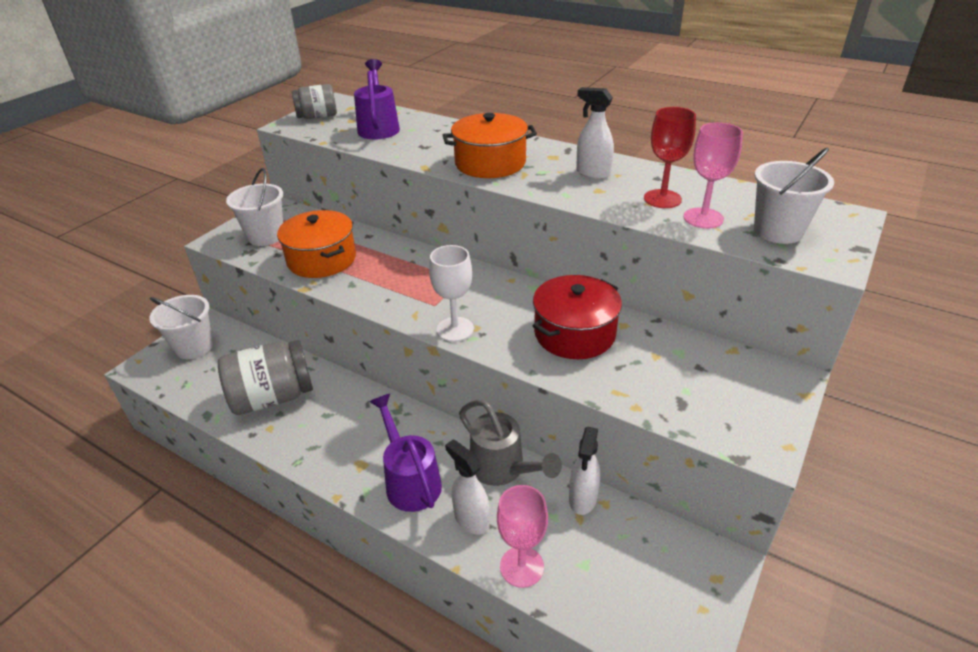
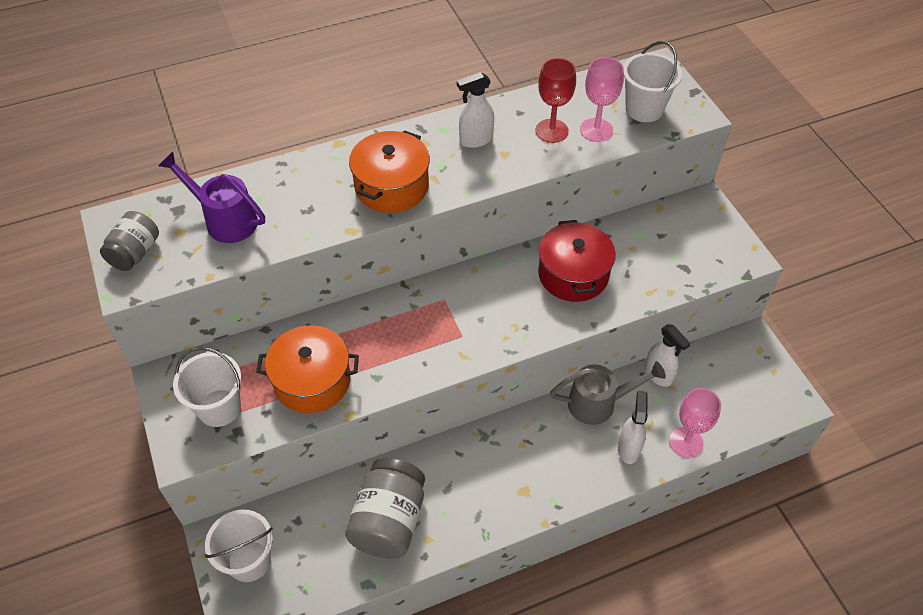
camera: 55 degrees left, 15 degrees up
purple watering can [370,394,442,512] -> none
white goblet [429,245,474,342] -> none
white spray bottle [445,439,490,534] -> white spray bottle turned 105 degrees clockwise [618,391,648,464]

